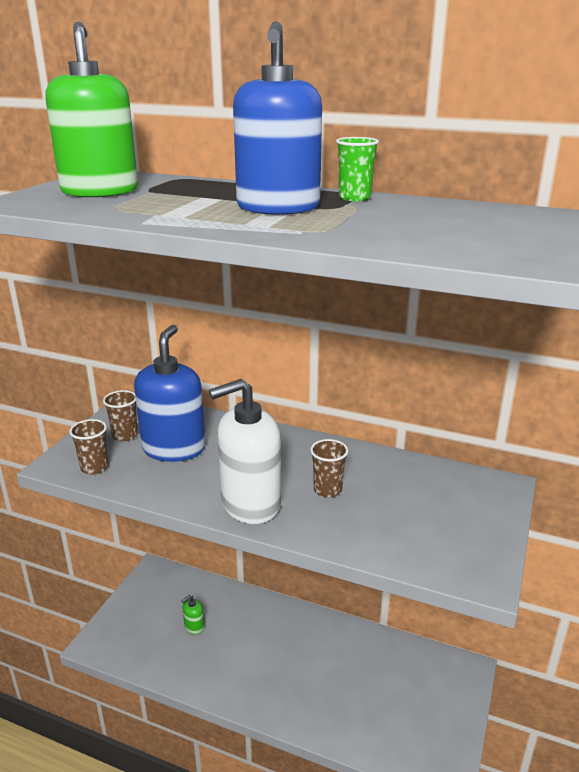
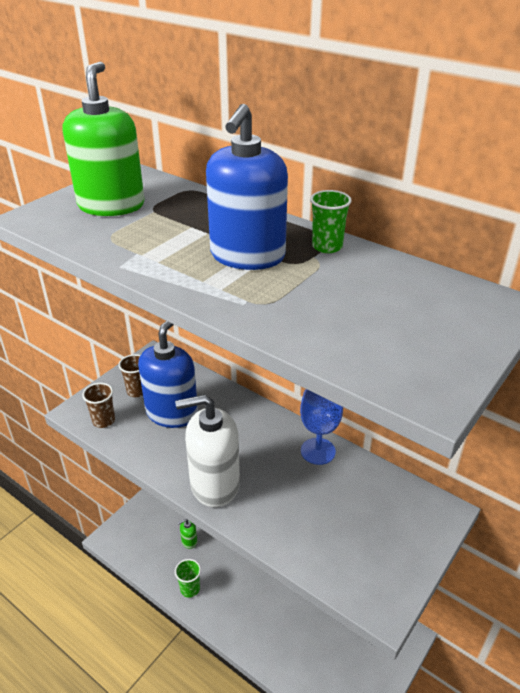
camera: 15 degrees right, 10 degrees up
brown cup [310,439,348,497] -> none
none -> green cup [175,559,201,598]
none -> blue goblet [300,389,343,465]

